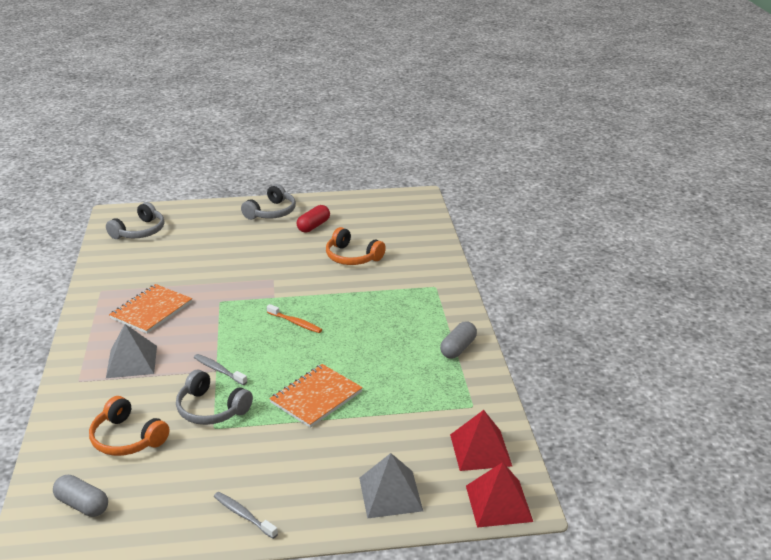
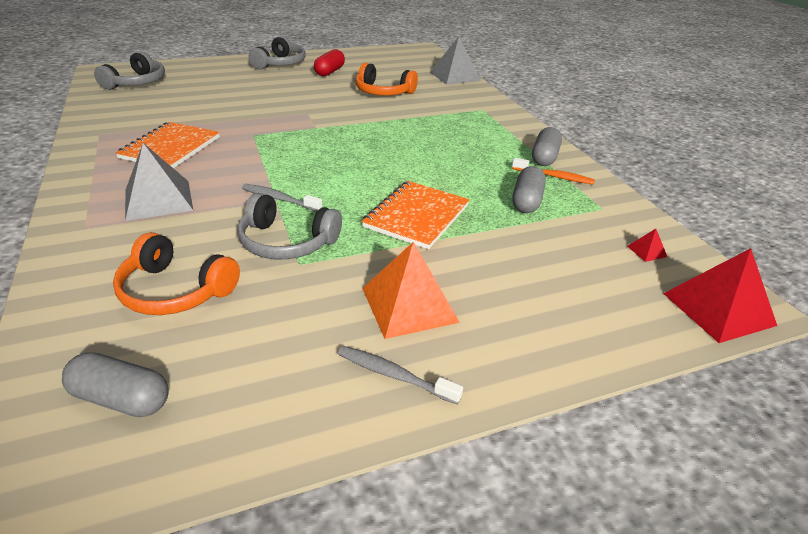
camera: 15 degrees left, 5 degrees up
orange toothbrush [267,304,322,333] -> orange toothbrush moved to [512,158,595,185]
grey pyramid [359,453,423,519] -> grey pyramid moved to [430,37,481,85]
red pyramid [450,410,512,471] -> red pyramid [627,229,667,262], size x0.42
none -> orange pyramid [362,242,460,339]
none -> grey capsule [512,166,546,213]

